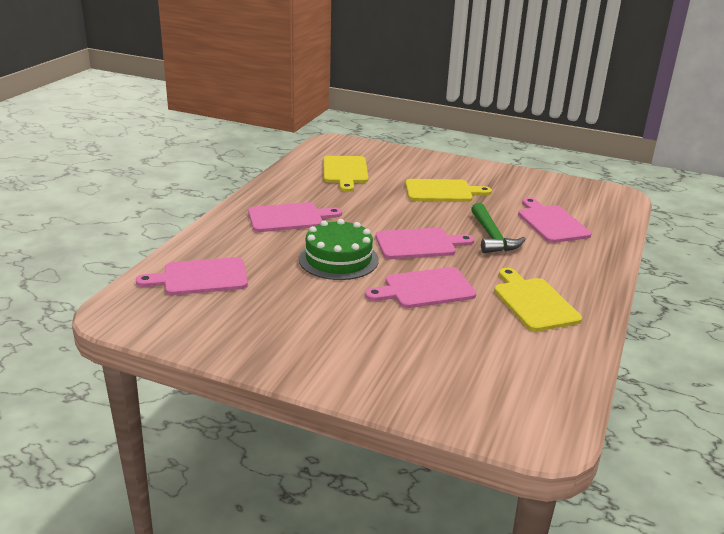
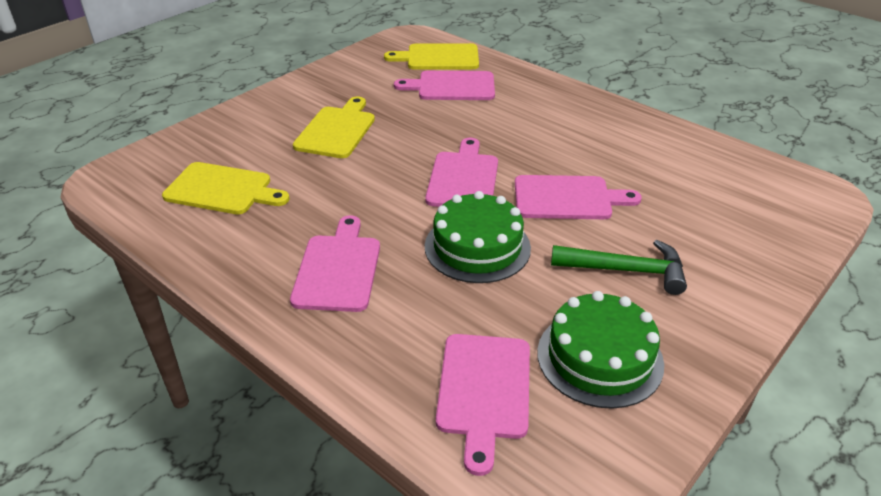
camera: 70 degrees left, 10 degrees up
pink cutting board [365,267,476,308] -> pink cutting board turned 90 degrees counterclockwise [515,175,642,219]
green hammer [471,203,526,253] -> green hammer moved to [551,240,687,295]
yellow cutting board [494,268,582,331] -> yellow cutting board moved to [384,43,479,70]
none -> green cake [537,291,664,409]

